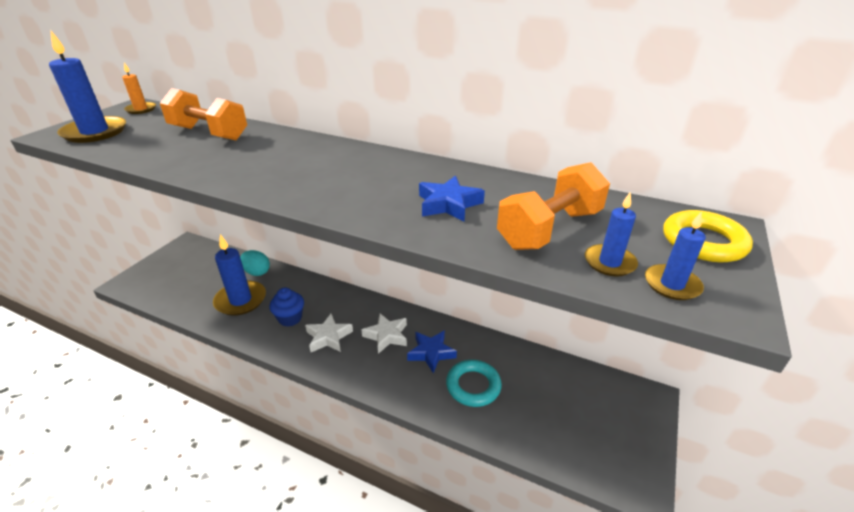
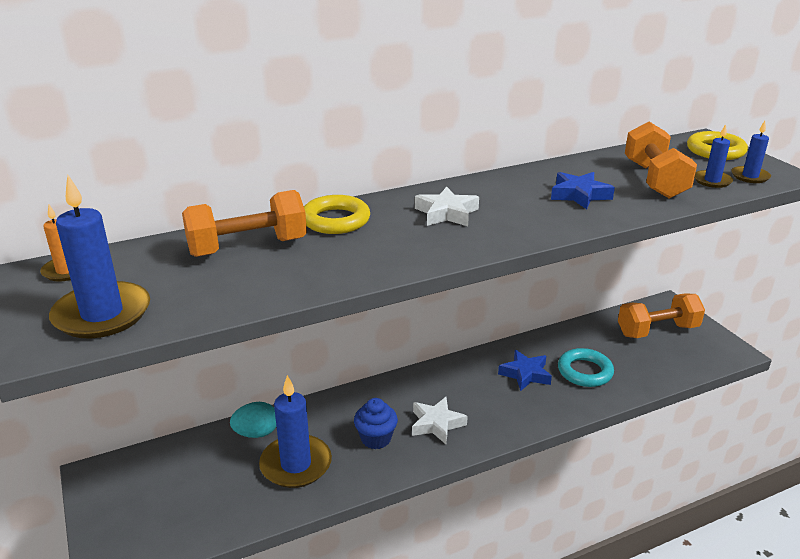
camera: 50 degrees left, 5 degrees down
white star [362,313,407,354] -> white star moved to [415,187,479,226]
none -> yellow ring [304,195,370,234]
none -> orange dumbbell [618,293,705,338]

